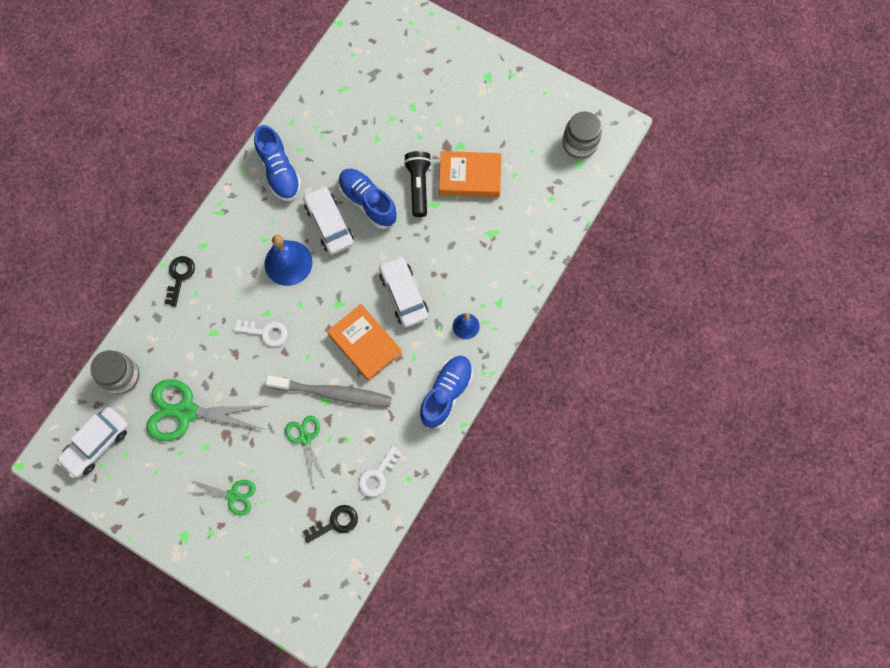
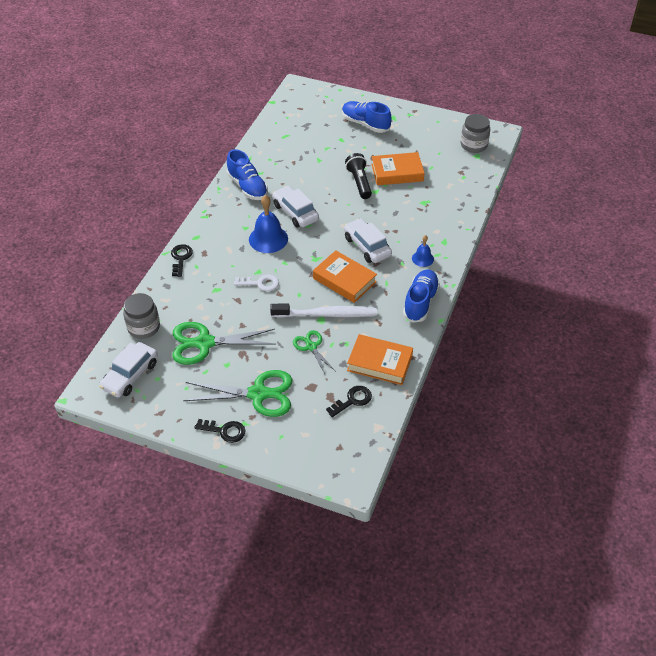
camera: 10 degrees left, 25 degrees down
green scissors [189,480,256,516] -> green scissors [183,370,292,417], size x1.80
grey toothbrush [265,376,391,407] -> white toothbrush [270,304,377,318]
blue shoe [338,169,398,229] -> blue shoe moved to [342,101,392,133]
white key [358,446,402,497] -> orange book [347,334,413,385]
none -> black key [194,419,245,443]

